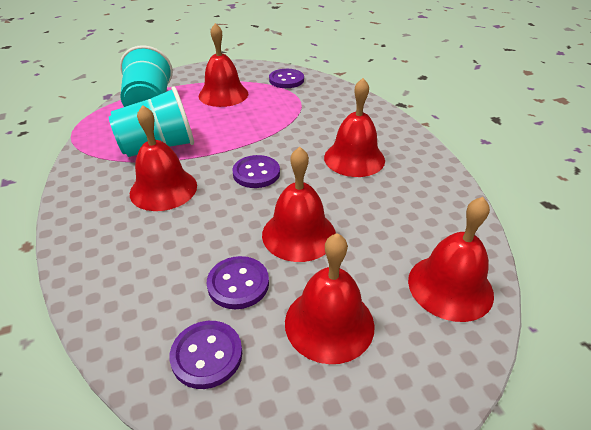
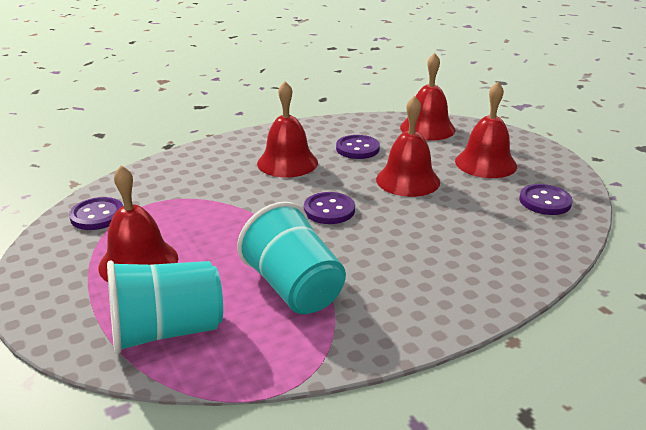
camera: 100 degrees left, 10 degrees down
red bell [130,105,197,211] -> none
purple button [207,256,269,309] -> purple button moved to [336,135,380,159]

